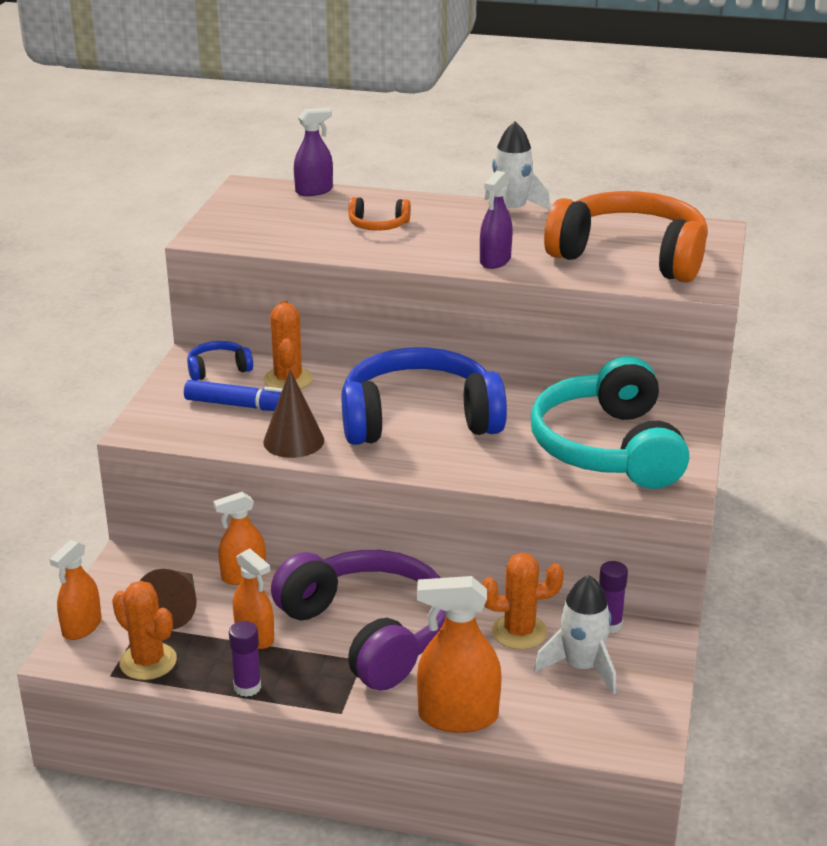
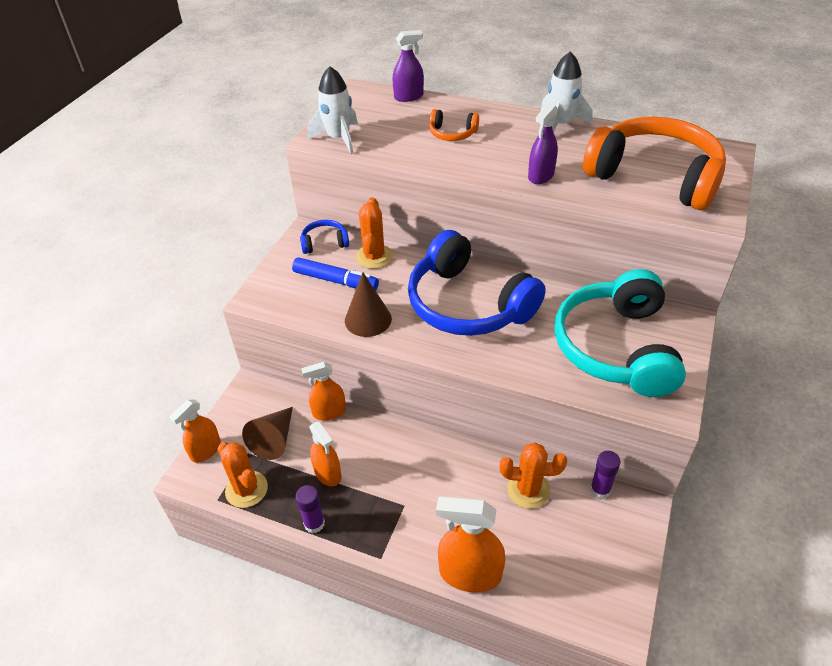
camera: 10 degrees right, 15 degrees up
purple headphones [271,550,446,691] -> none
blue headphones [342,348,507,445] -> blue headphones turned 135 degrees counterclockwise [408,230,546,336]
white rocket [534,575,616,694] -> white rocket moved to [307,66,358,154]

